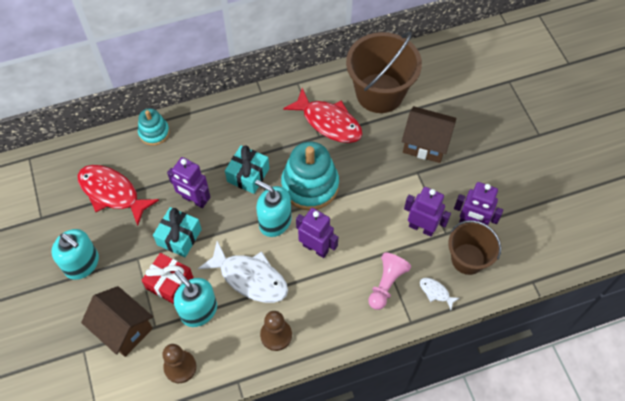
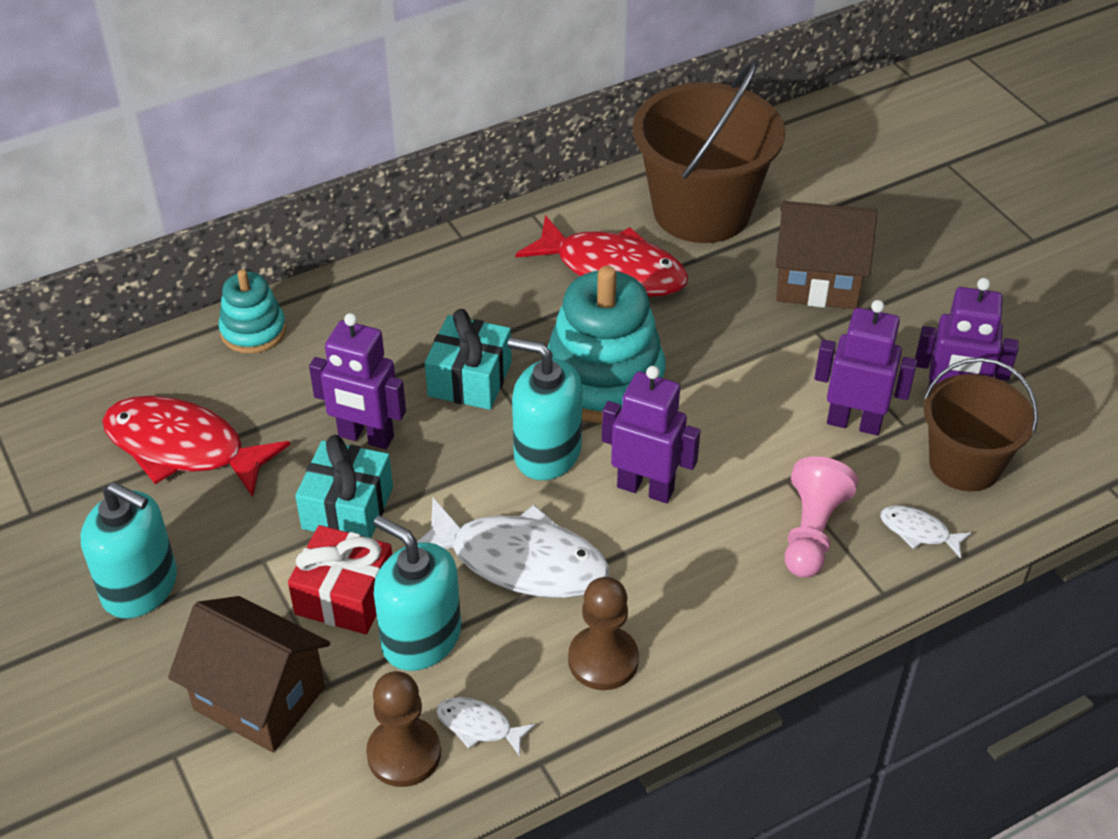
camera: 10 degrees left, 15 degrees down
none -> white fish [436,697,535,756]

